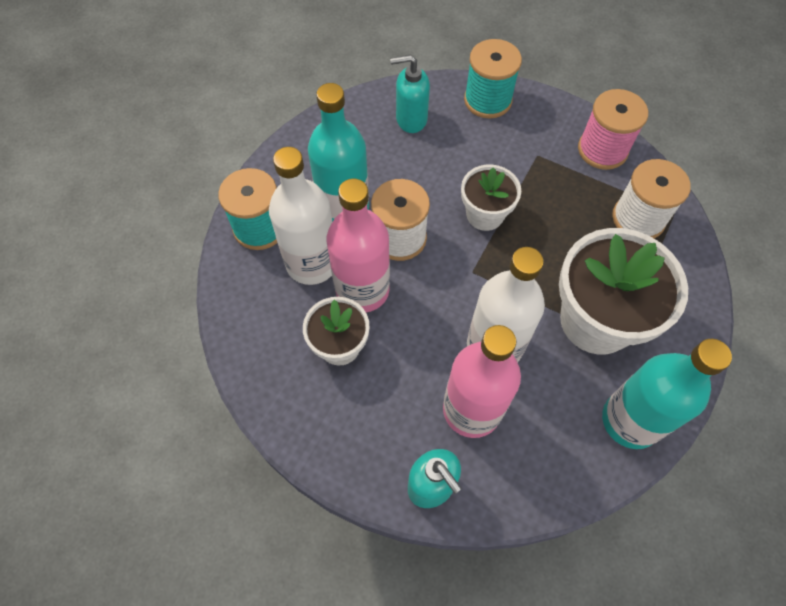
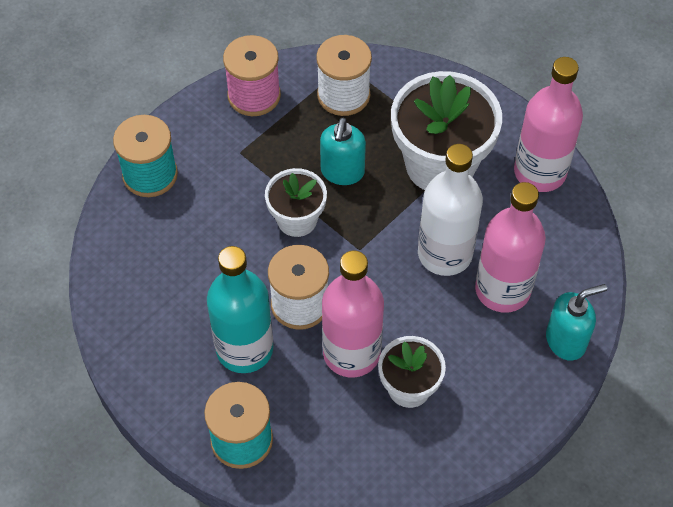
camera: 75 degrees left, 5 degrees down
white bottle [269,147,332,285] -> none
turquoise soap dispenser [390,55,430,133] -> turquoise soap dispenser moved to [320,118,366,185]
turquoise bottle [602,339,732,449] -> pink bottle [514,57,583,192]

